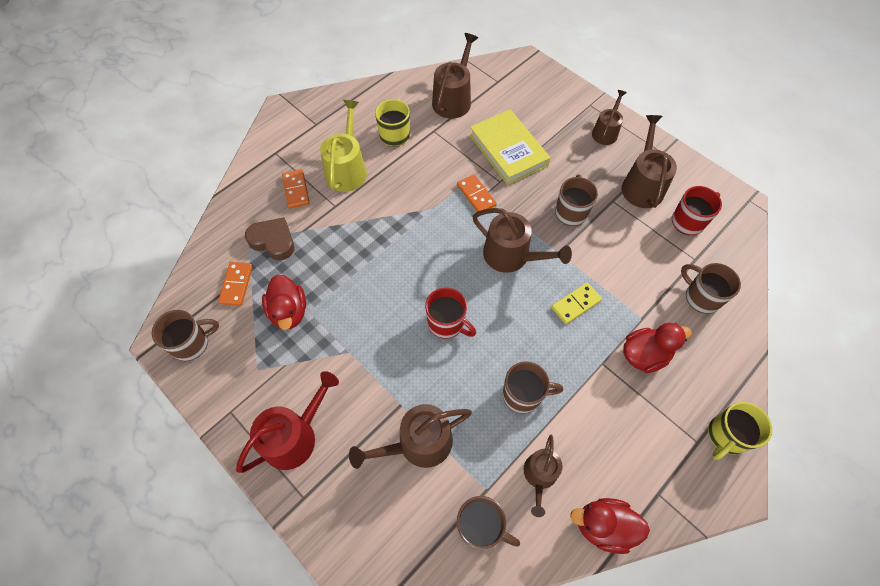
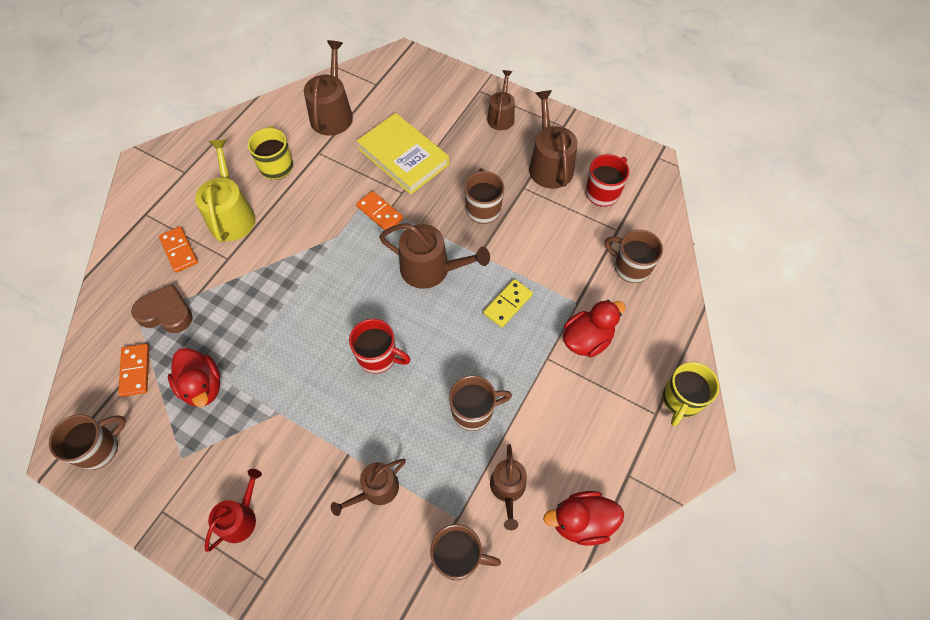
camera: 15 degrees left, 0 degrees up
red watering can [236,371,339,473] -> red watering can [205,469,262,552], size x0.64
brown watering can [349,404,472,469] -> brown watering can [331,459,406,516], size x0.64

